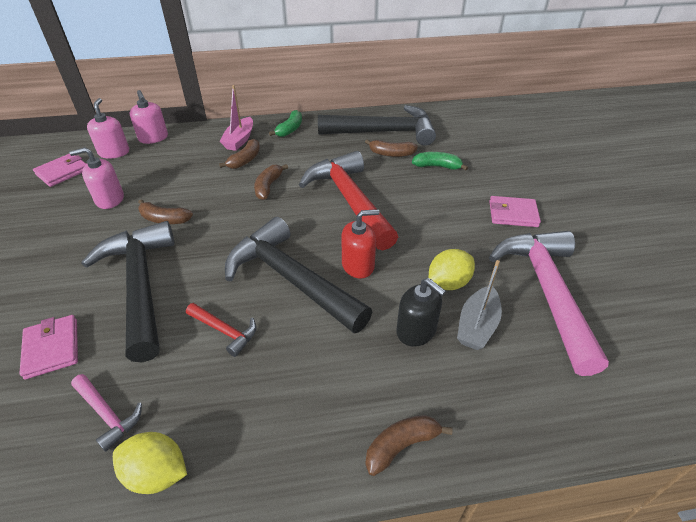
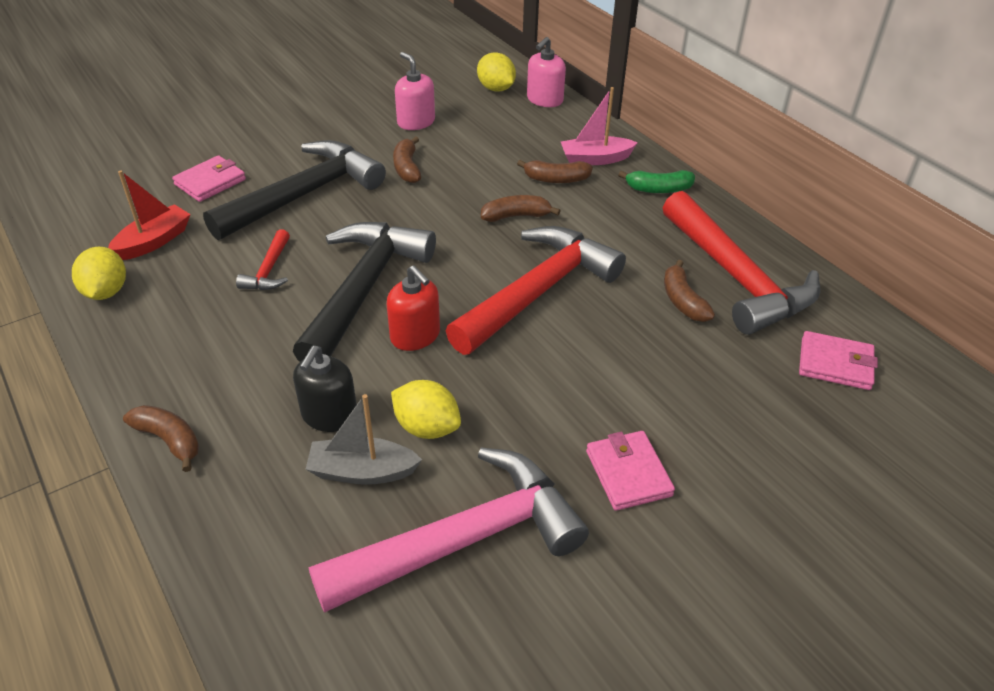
camera: 65 degrees right, 0 degrees up
pink wallet [33,153,86,187] -> pink wallet moved to [799,331,878,390]
pink hammer [71,374,142,452] -> red boat [108,170,191,260]
pink soap dispenser [87,98,129,159] -> yellow lemon [477,52,516,92]
black hammer [318,105,436,146] -> red hammer [663,191,820,335]
green banana [412,152,468,171] -> none

